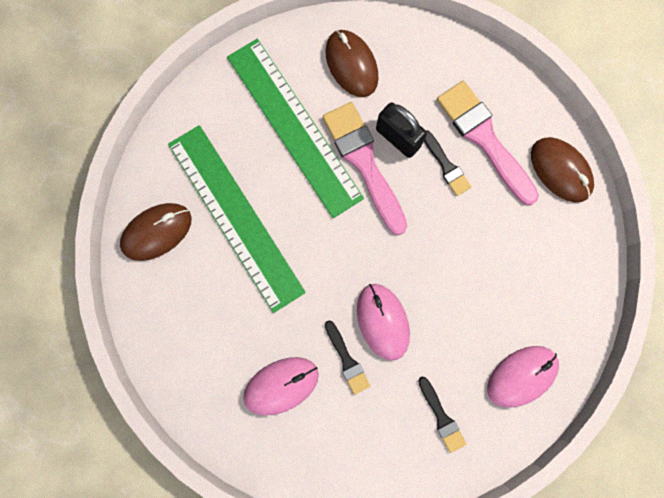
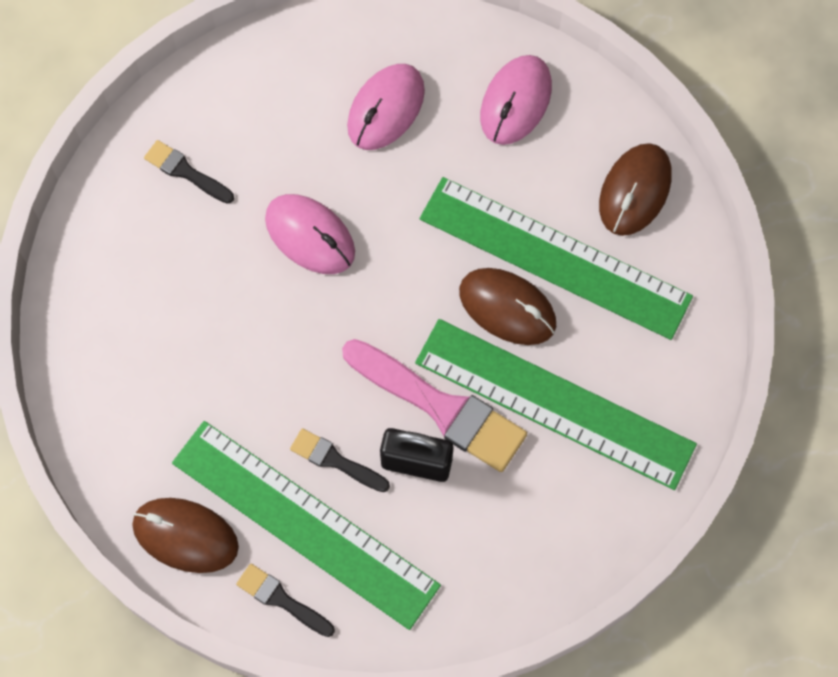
camera: 150 degrees right, 10 degrees down
brown mouse [325,30,378,97] -> brown mouse moved to [459,268,556,345]
black brush [325,321,370,395] -> black brush moved to [236,564,335,637]
pink brush [437,81,539,205] -> green ruler [172,421,441,630]
pink mouse [487,346,559,408] -> pink mouse moved to [480,55,552,145]

